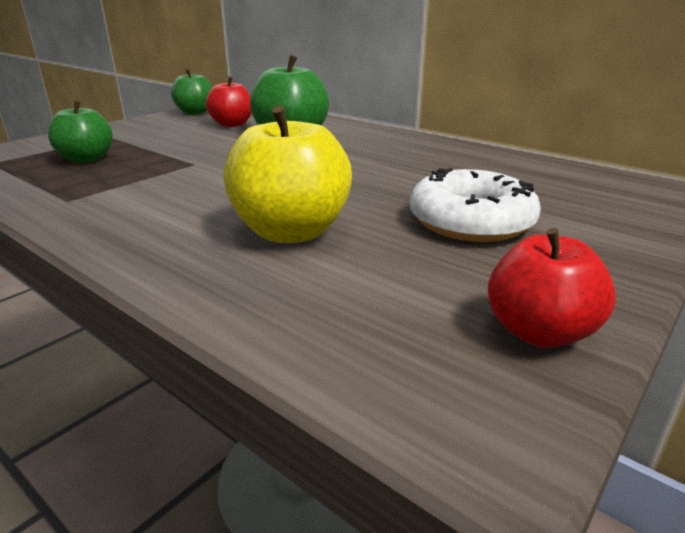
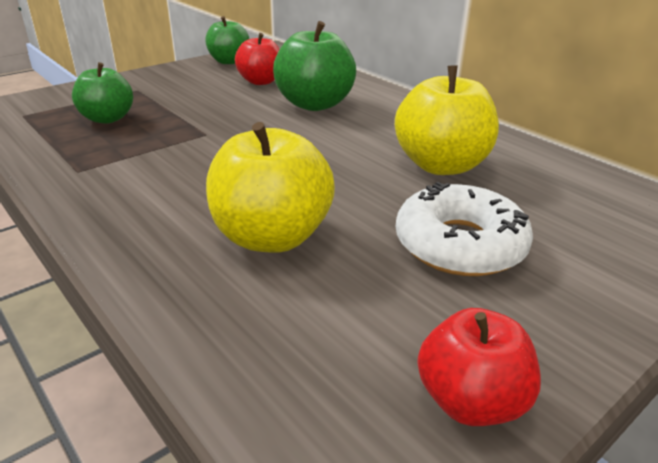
camera: 10 degrees right, 5 degrees up
none -> yellow apple [395,65,499,175]

